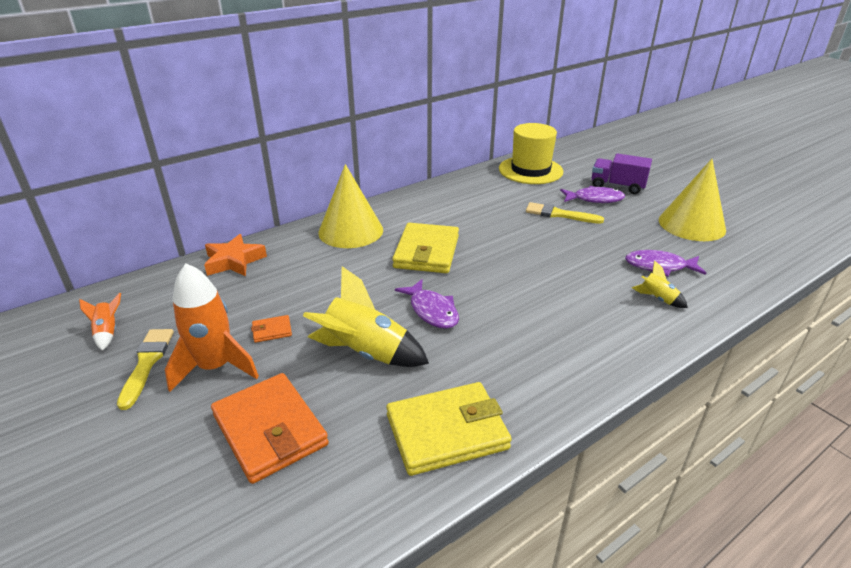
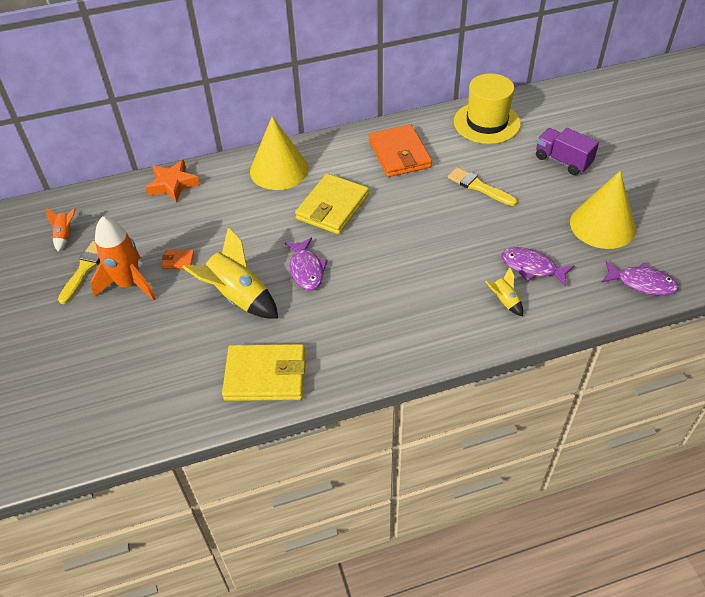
camera: 20 degrees right, 15 degrees up
orange wallet [211,373,329,484] -> orange wallet moved to [369,124,432,177]
purple fish [560,186,625,203] -> purple fish moved to [601,261,679,296]

